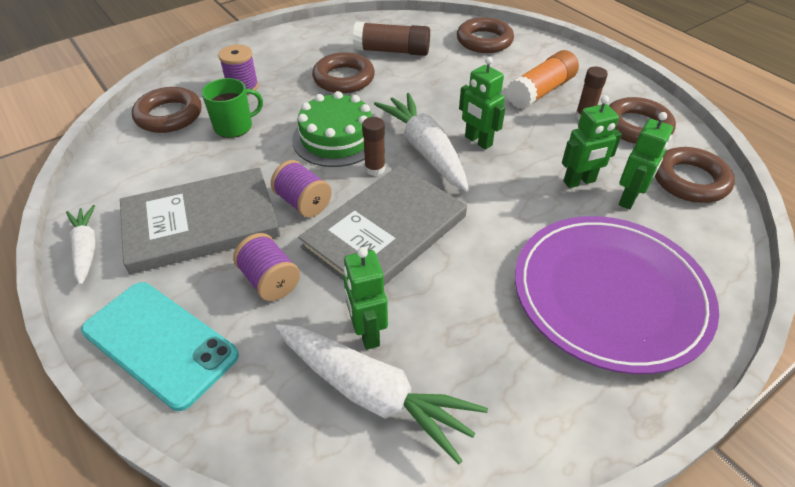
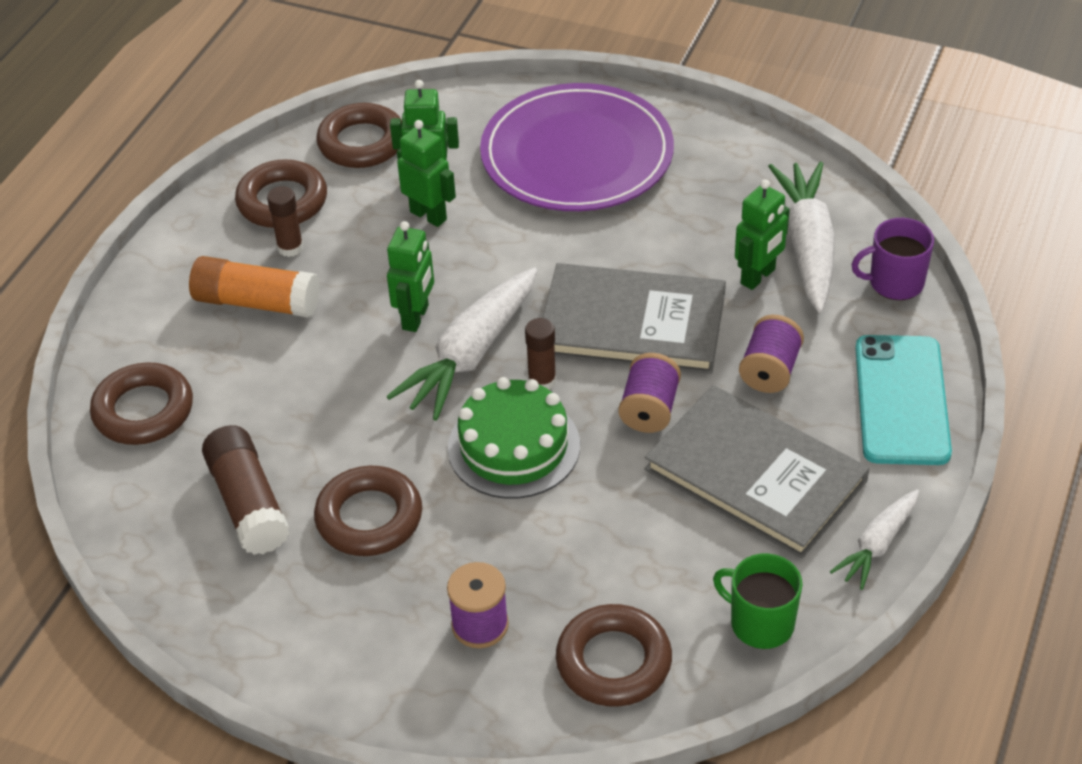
camera: 120 degrees left, 0 degrees up
green mug [202,78,263,138] -> green mug moved to [713,554,802,649]
none -> purple mug [851,218,934,300]

